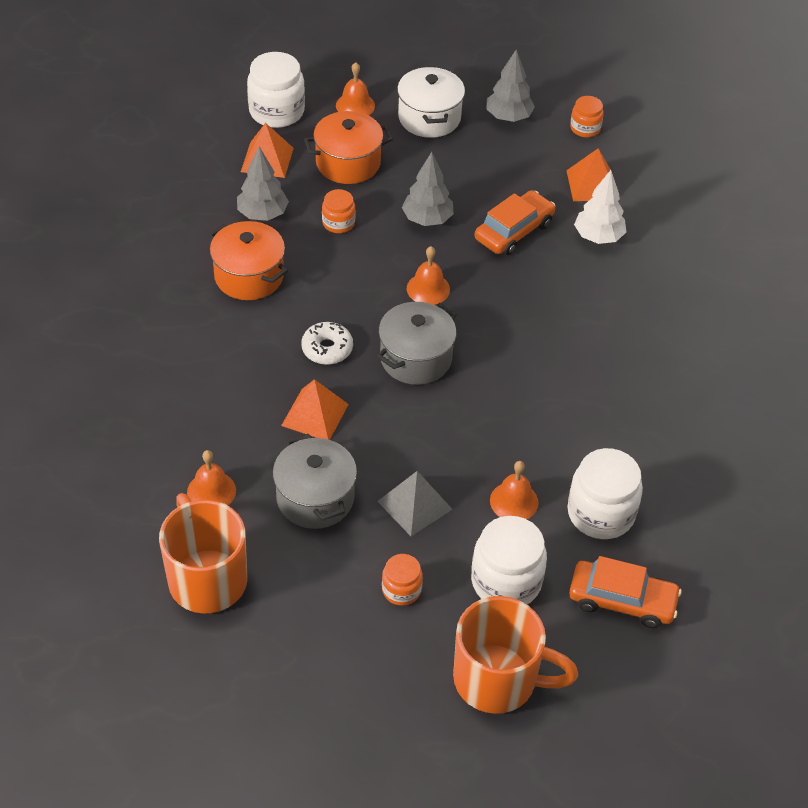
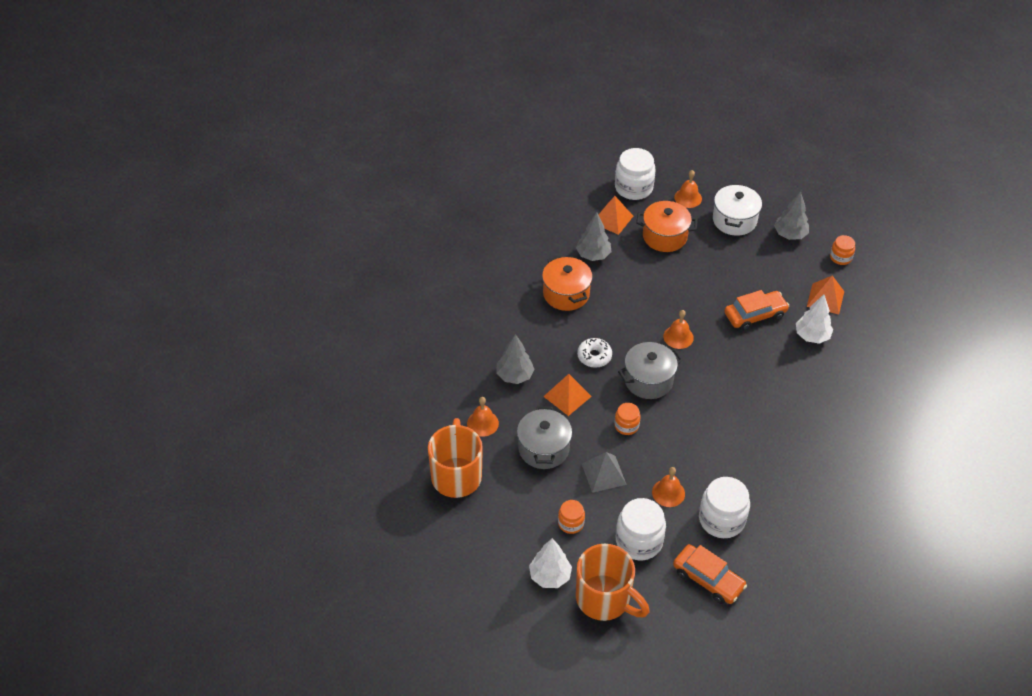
camera: 25 degrees right, 0 degrees up
orange jar [322,189,356,233] -> orange jar moved to [614,403,640,435]
grey tree [402,152,454,226] -> grey tree moved to [496,334,534,384]
none -> white tree [529,538,572,588]

